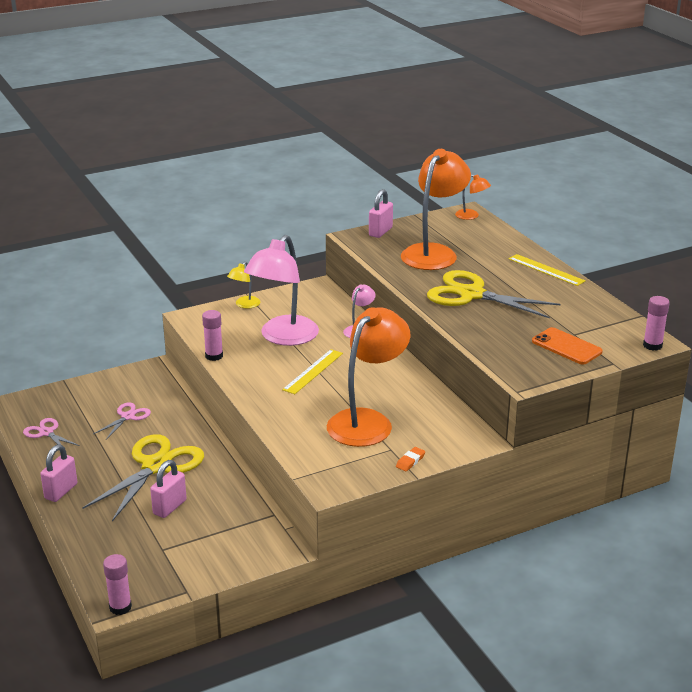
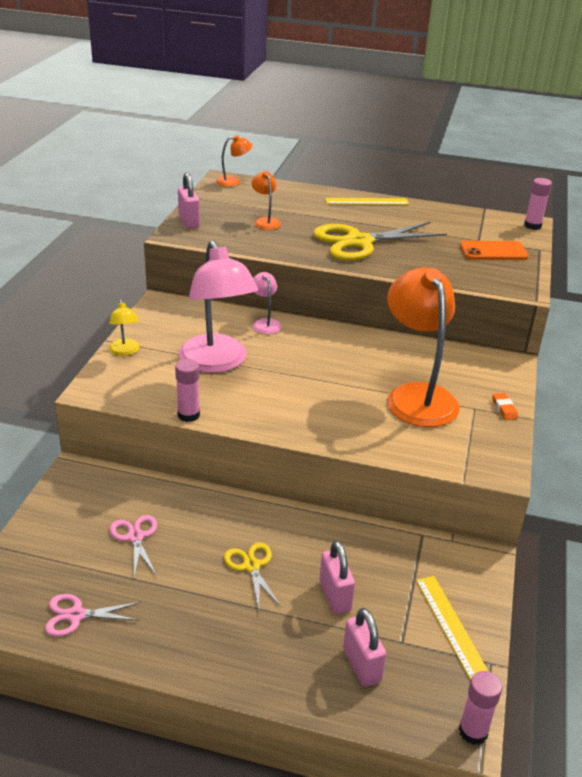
camera: 50 degrees left, 5 degrees up
pink padlock [40,444,77,502] -> pink padlock moved to [343,608,386,687]
yellow scissors [82,434,204,522] -> yellow scissors [224,543,281,609], size x0.49
yellow ruler [282,349,343,394] -> yellow ruler moved to [416,576,488,680]
orange lamp [401,149,471,270] -> orange lamp [251,171,281,230], size x0.45

